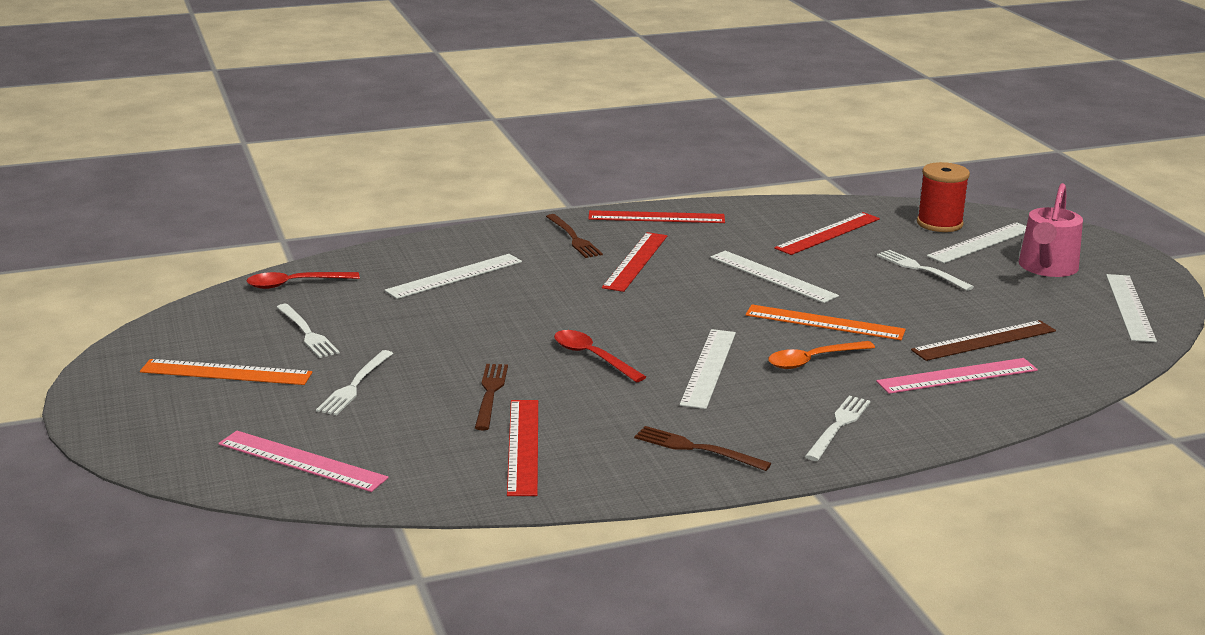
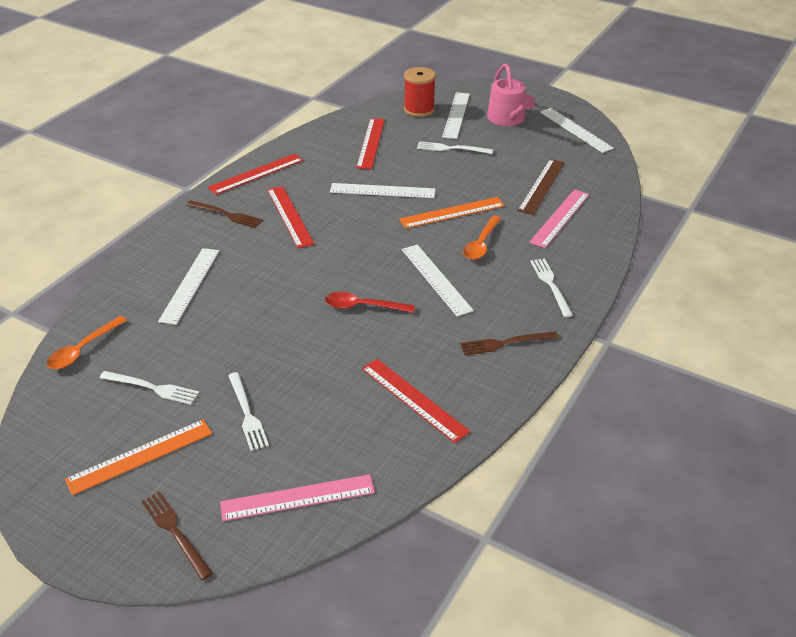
camera: 40 degrees left, 15 degrees up
red spoon [247,272,360,289] -> orange spoon [47,316,127,369]
brown fork [475,364,508,430] -> brown fork moved to [141,491,213,580]

